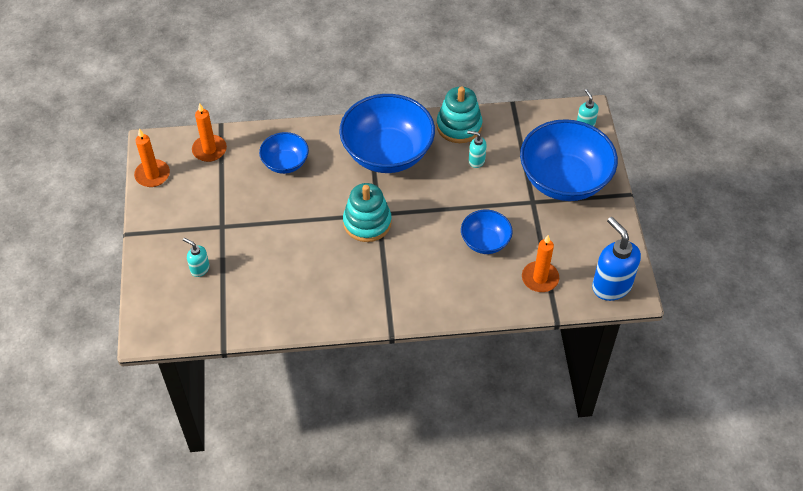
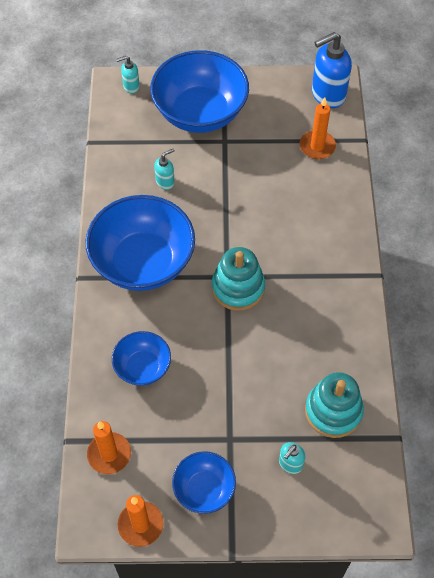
camera: 85 degrees left, 5 degrees up
turquoise stacking toy [436,87,482,143] -> turquoise stacking toy moved to [305,372,364,438]
blue bowl [461,210,513,254] -> blue bowl moved to [172,451,236,514]
turquoise soap dispenser [467,131,487,168] -> turquoise soap dispenser turned 150 degrees counterclockwise [154,148,175,190]

